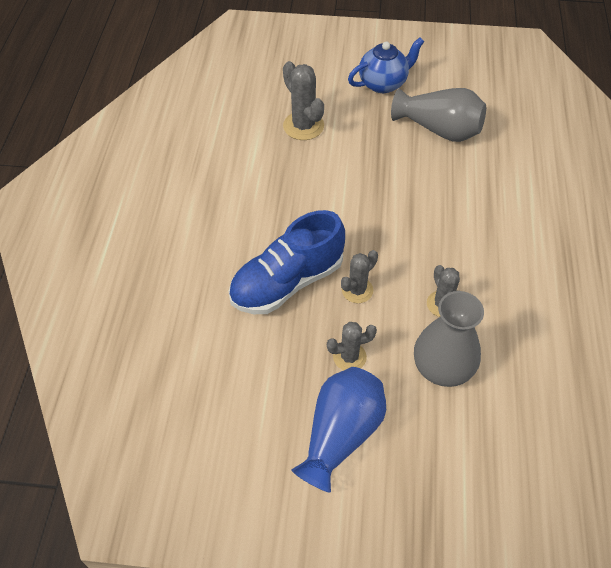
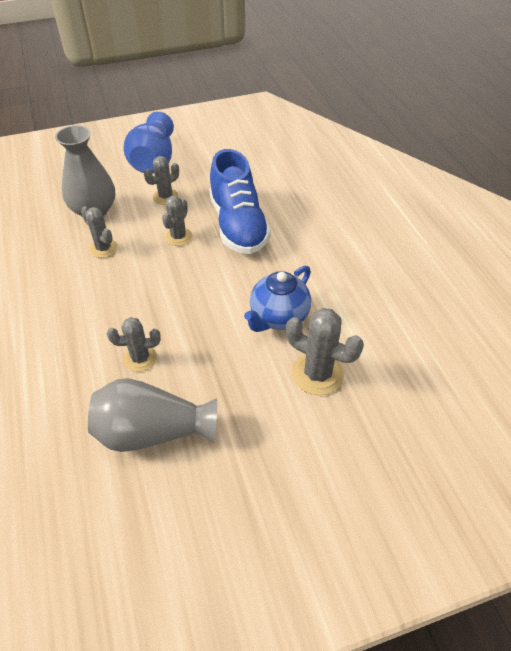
camera: 155 degrees right, 5 degrees down
blue shoe [228,210,345,314] -> blue shoe turned 135 degrees clockwise [209,149,271,254]
blue teapot [348,37,424,93] -> blue teapot moved to [244,266,311,332]
none -> grey cactus [107,317,161,372]

